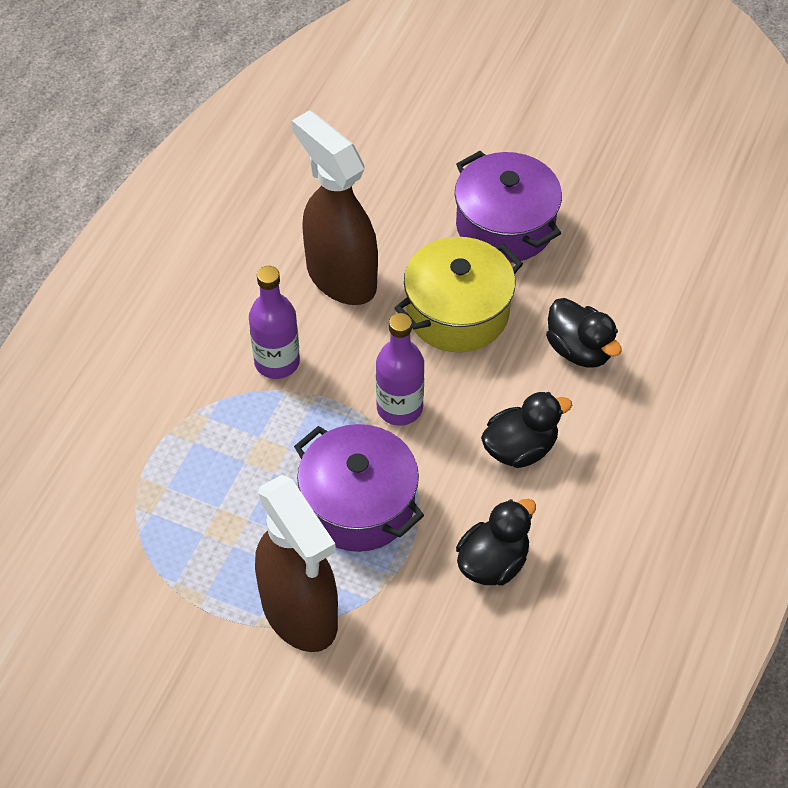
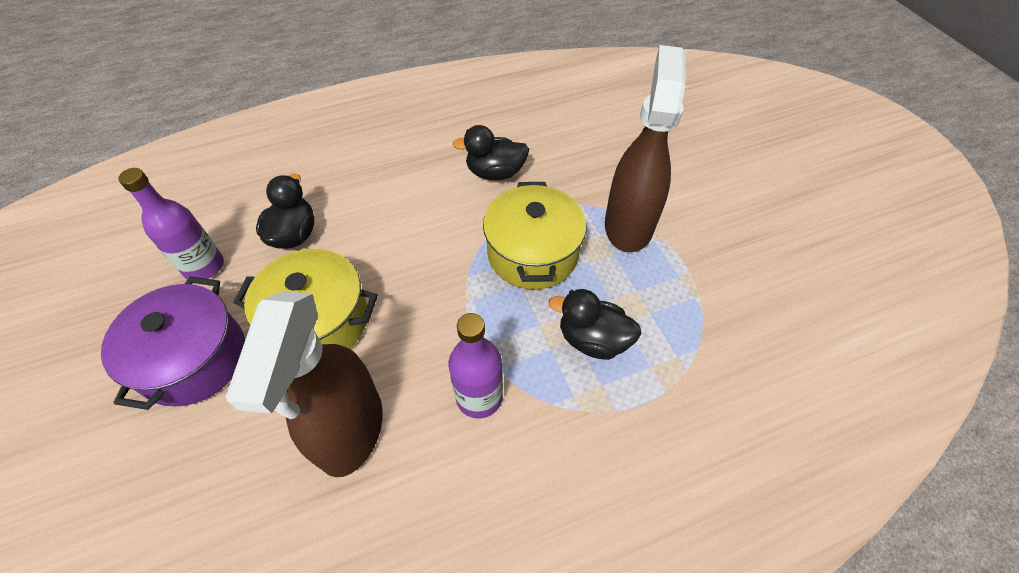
camera: 135 degrees left, 0 degrees up
purple pot [294,424,424,552] -> yellow pot [483,182,586,290]
purple bottle [376,313,424,426] -> purple bottle moved to [118,168,224,280]
black duck [481,392,572,468] -> black duck moved to [549,289,641,360]

